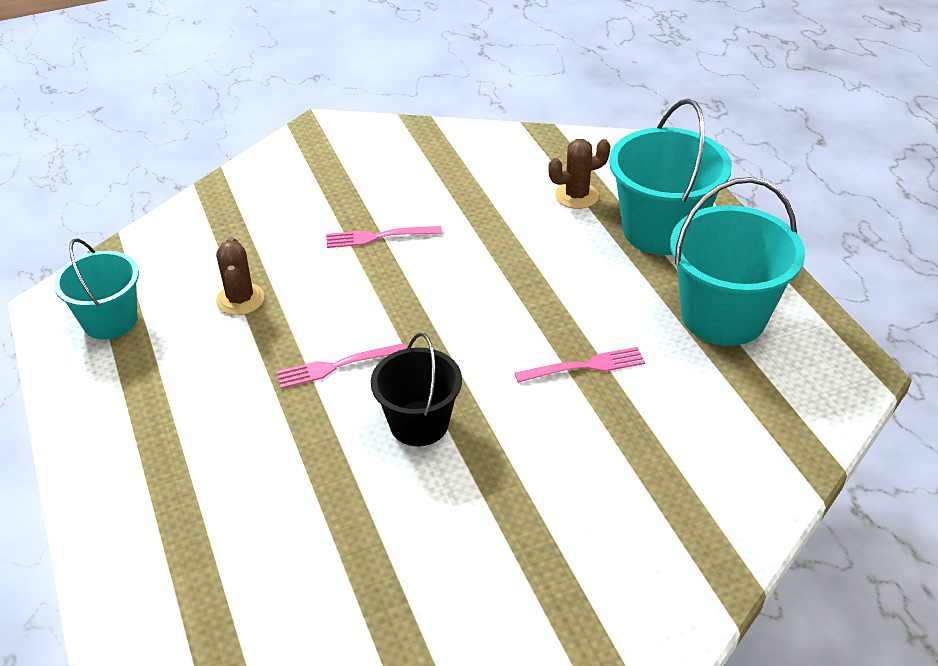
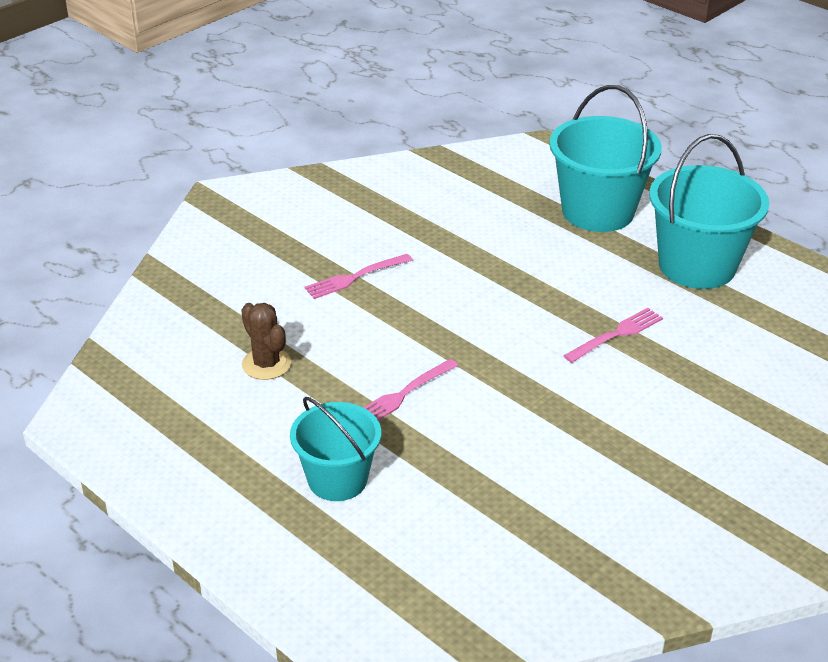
camera: 25 degrees left, 5 degrees down
turquoise bucket [54,238,139,340] -> turquoise bucket moved to [290,397,381,501]
black bucket [371,333,462,446] -> none
brown cactus [548,139,610,209] -> none

